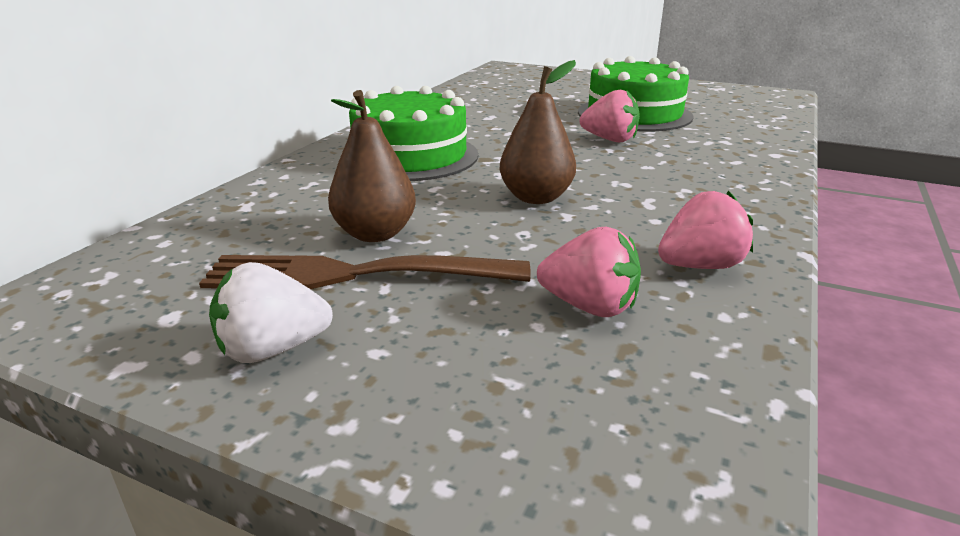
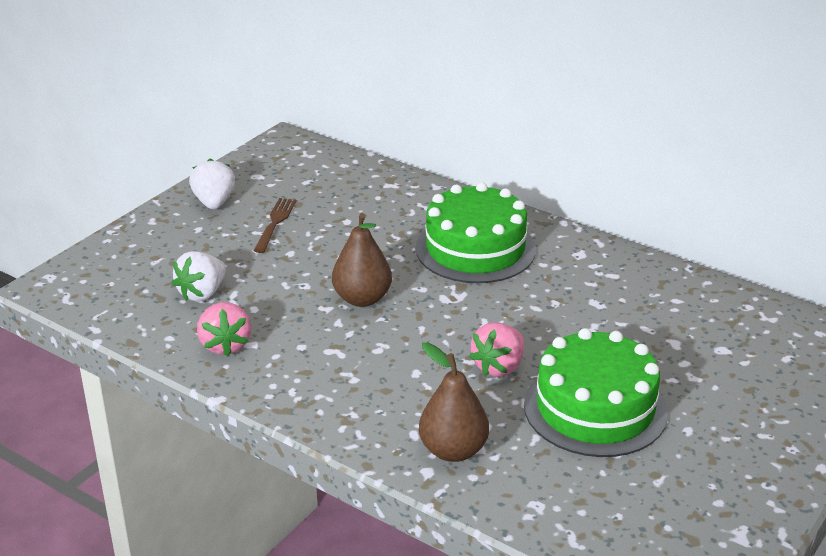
camera: 100 degrees right, 5 degrees up
brown fork [199,255,531,289] -> brown fork [254,198,296,253], size x0.55
brown pear [328,90,416,242] -> brown pear moved to [419,342,489,462]
pink strawberry [537,227,641,317] -> white strawberry [172,251,226,302]

